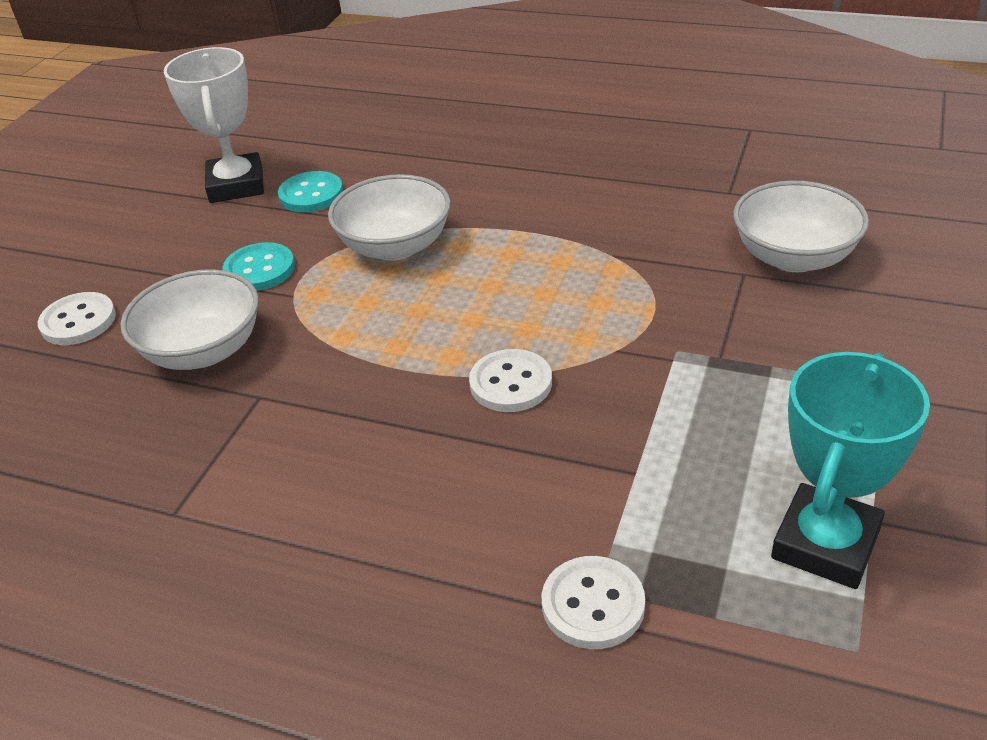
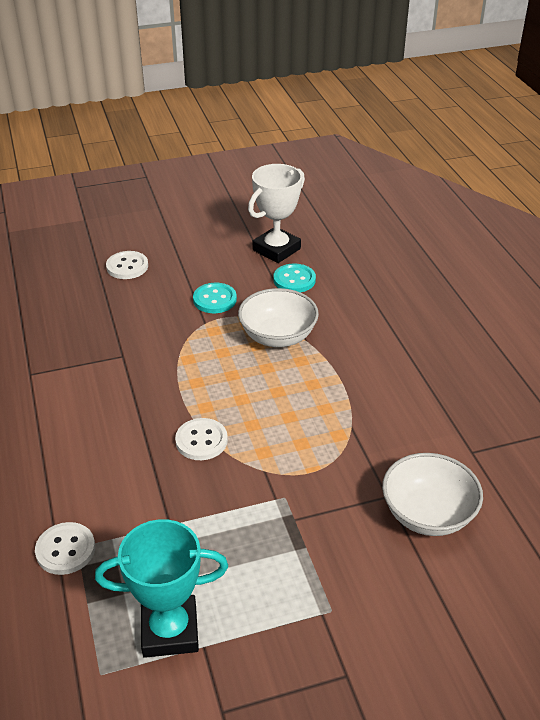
camera: 50 degrees right, 0 degrees up
white bowl [120,269,259,370] -> none

